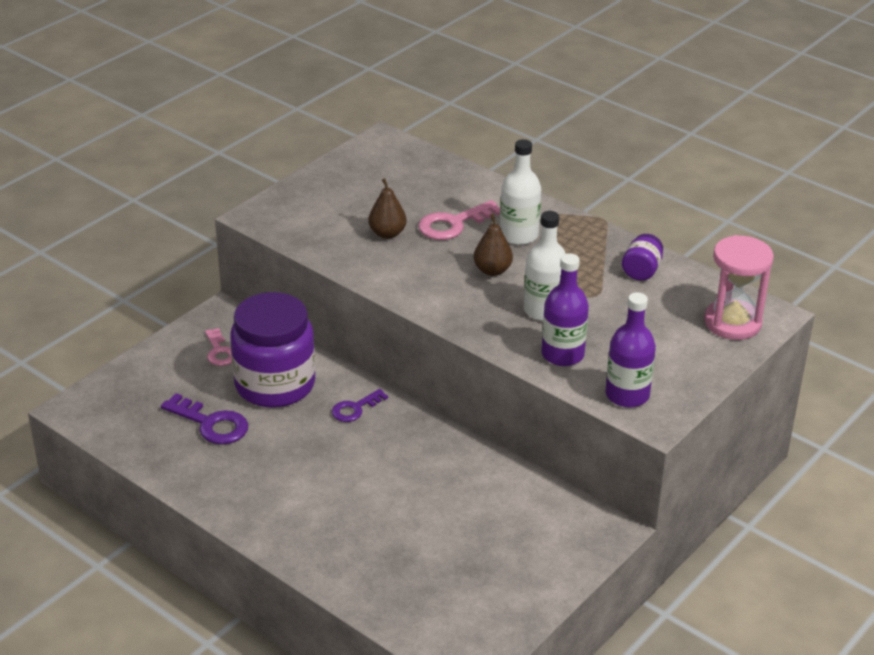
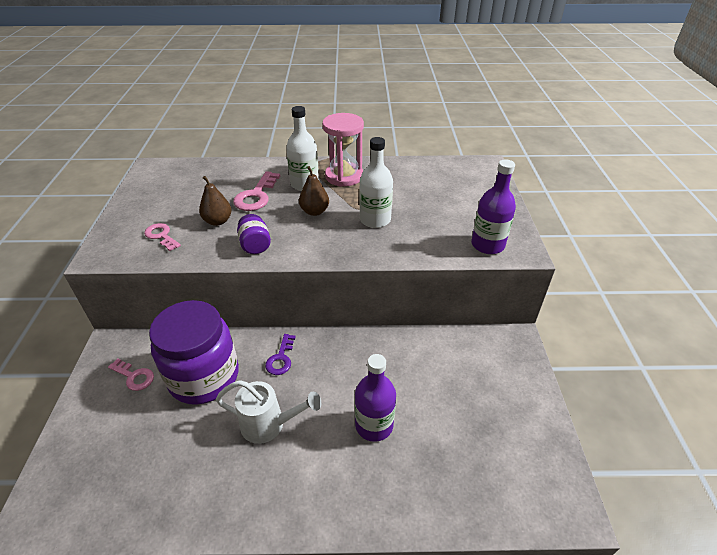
camera: 40 degrees left, 5 degrees up
purple key [161,393,248,445] -> none
purple bottle [542,253,589,366] -> purple bottle moved to [355,354,396,442]
purple jar [622,234,663,281] -> purple jar moved to [237,214,271,254]
pink hourglass [704,235,774,340] -> pink hourglass moved to [322,113,364,187]
none -> pink key [144,223,181,251]
none -> white watering can [216,380,321,444]

